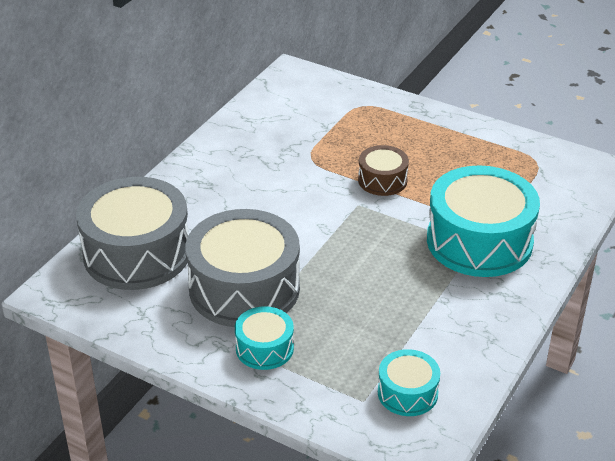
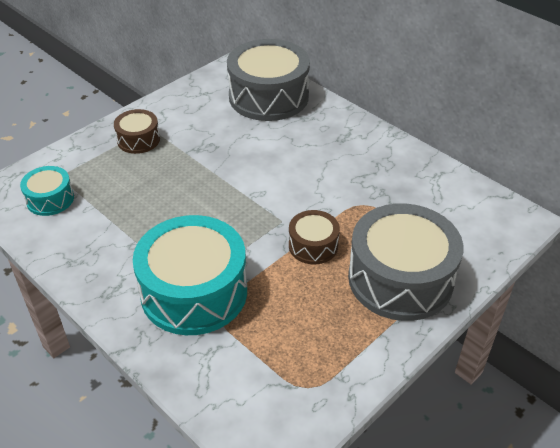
camera: 105 degrees right, 5 degrees up
grey drum [185,209,300,327] -> grey drum moved to [348,204,464,321]
turquoise drum [235,306,294,370] -> brown drum [114,109,160,154]

